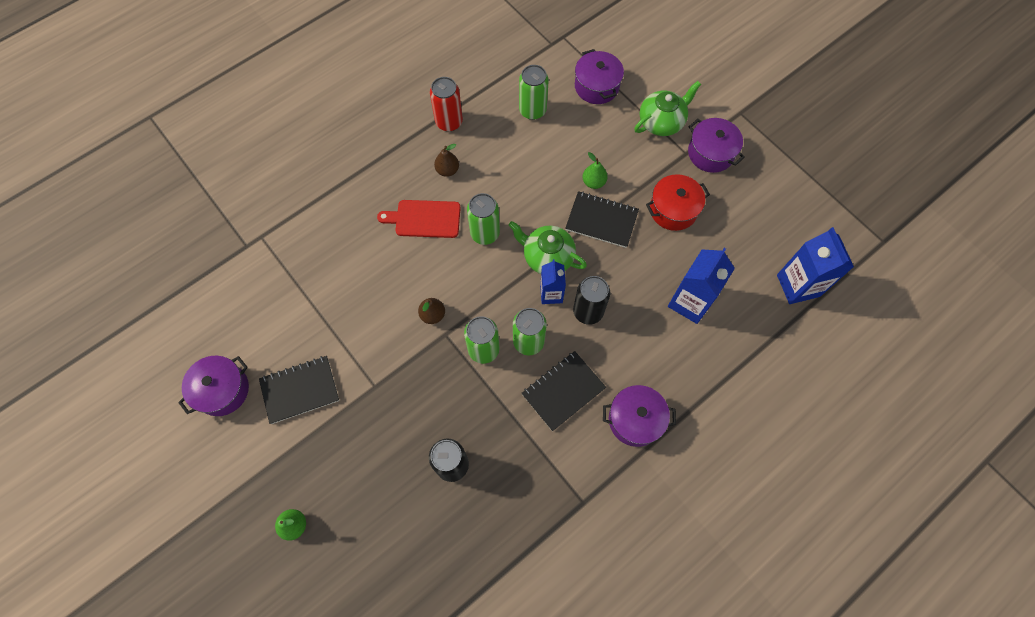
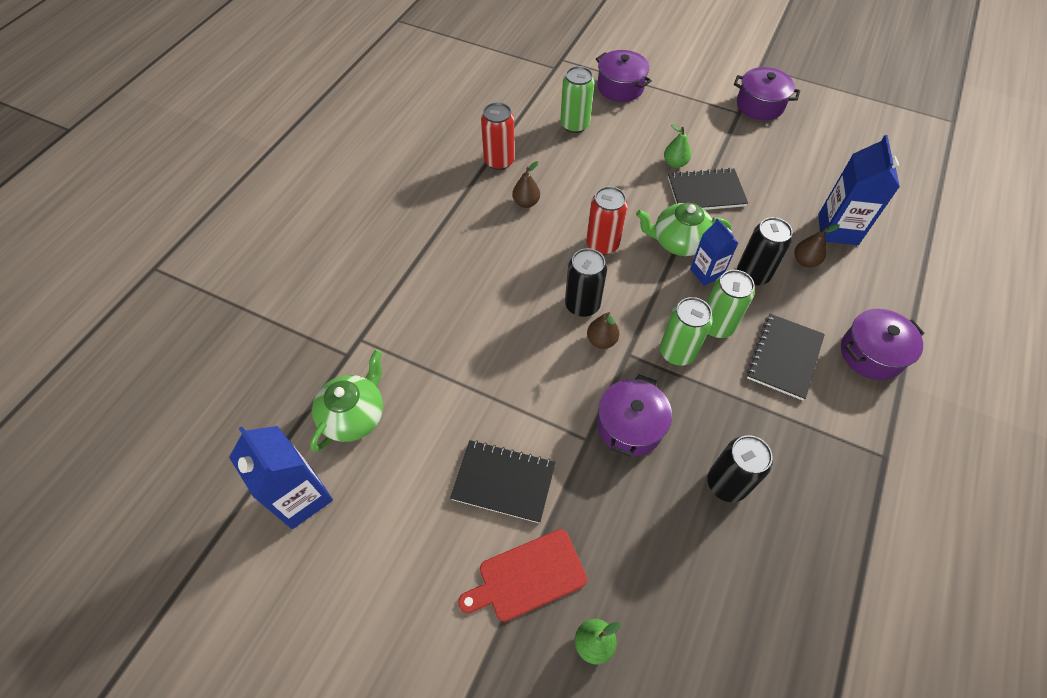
camera: 25 degrees left, 10 degrees down
purple pot [178,356,249,416] -> purple pot moved to [597,375,672,457]
black notebook [259,356,339,424] -> black notebook turned 60 degrees clockwise [450,440,556,523]
red cutting board [377,200,461,238] -> red cutting board moved to [458,529,587,622]
green can [467,193,500,245] -> red can [586,186,628,255]
green teapot [634,81,701,136] -> green teapot moved to [310,349,383,452]
red pot [646,174,710,231] -> none
blue carton [777,227,854,304] -> blue carton moved to [229,426,333,529]
none -> black can [565,248,607,317]
none -> brown pear [794,224,840,267]

